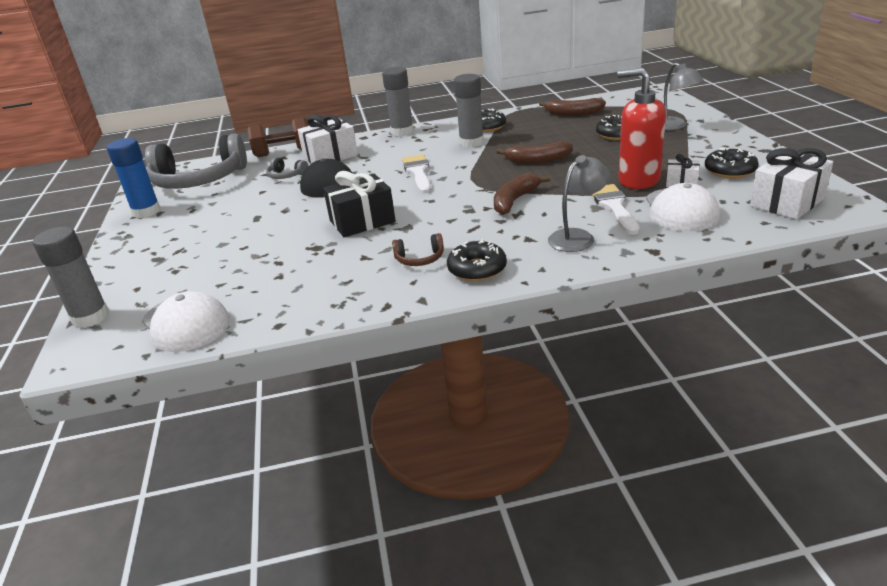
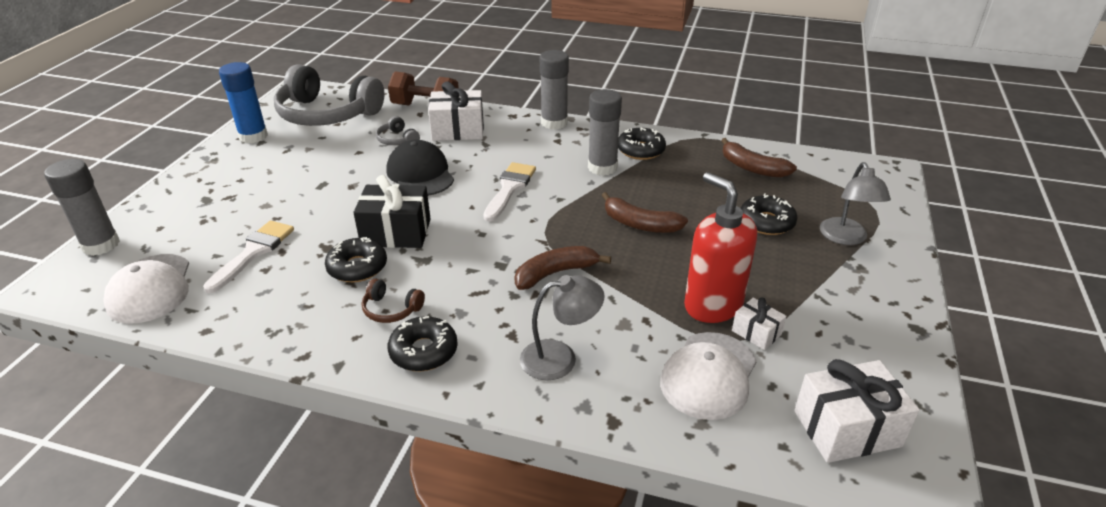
camera: 25 degrees right, 5 degrees up
white brush [591,184,640,235] -> white brush moved to [203,220,294,293]
black donut [705,148,759,178] -> black donut moved to [325,237,387,282]

